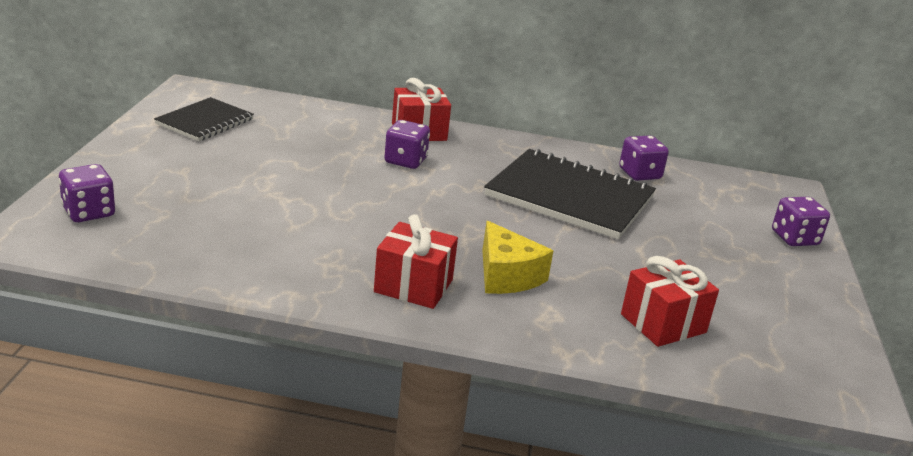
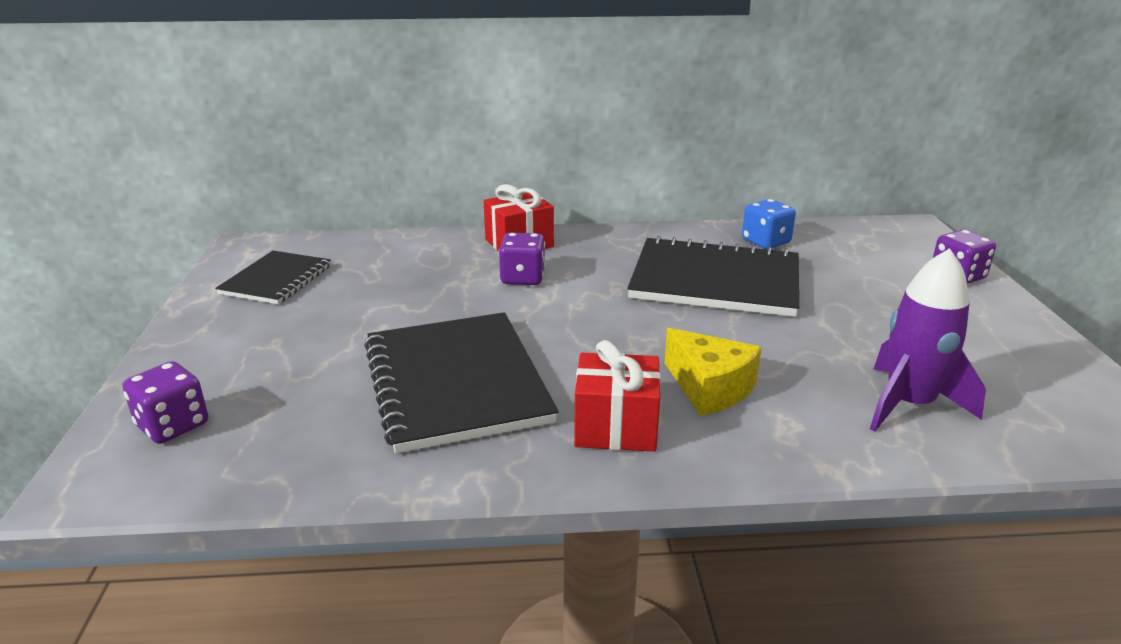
camera: 10 degrees left, 0 degrees up
purple dice [619,136,669,181] -> blue dice [742,199,796,249]
red gift [621,256,719,347] -> purple rocket [870,248,986,432]
none -> black notebook [364,312,559,454]

